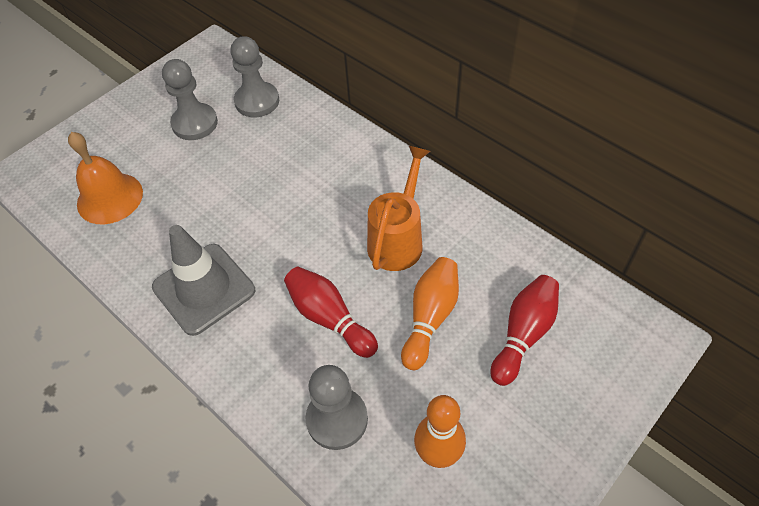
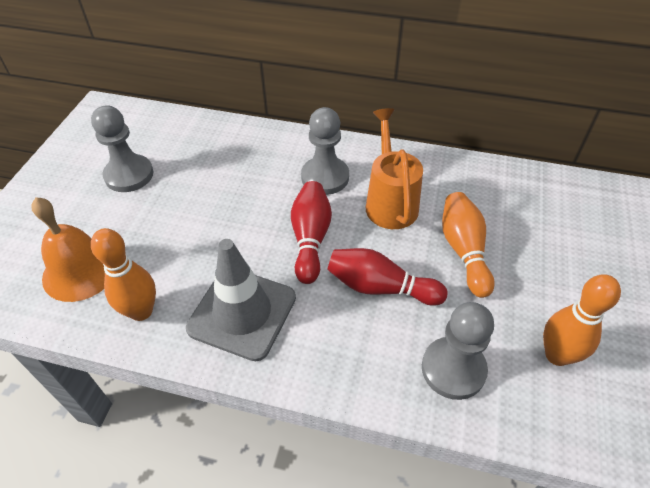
camera: 30 degrees left, 5 degrees down
grey pawn [230,36,279,117] -> grey pawn moved to [301,107,349,195]
red bowling pin [491,275,559,386] -> red bowling pin moved to [291,181,332,284]
none -> orange bowling pin [91,228,156,321]

